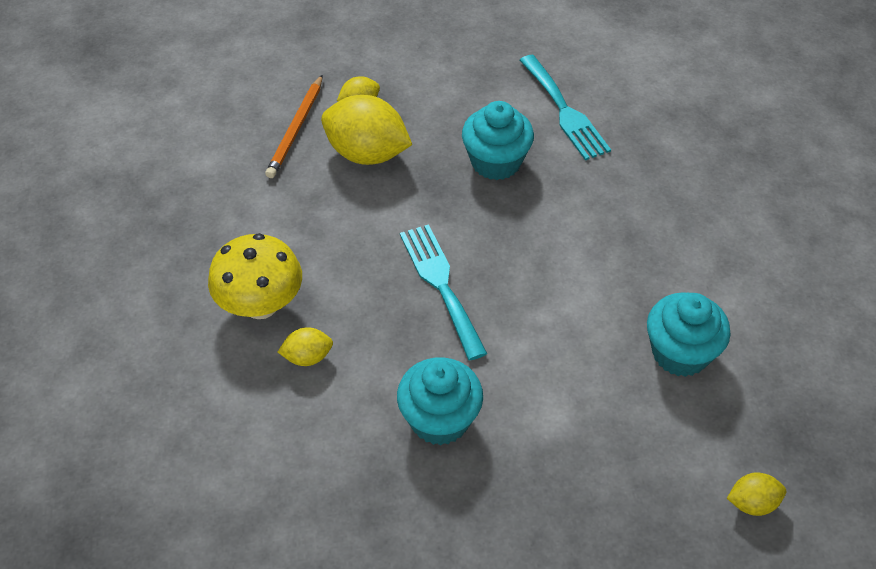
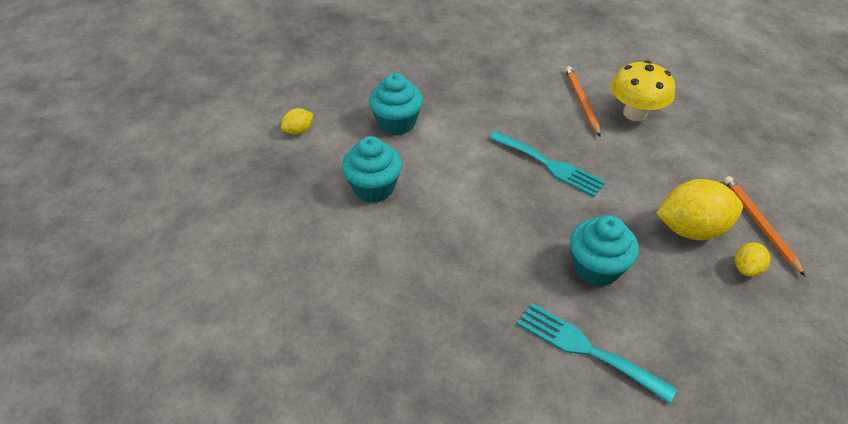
camera: 150 degrees right, 5 degrees down
yellow lemon [278,327,333,366] -> orange pencil [565,66,600,136]
turquoise cupcake [397,357,483,445] -> turquoise cupcake moved to [369,73,423,135]

